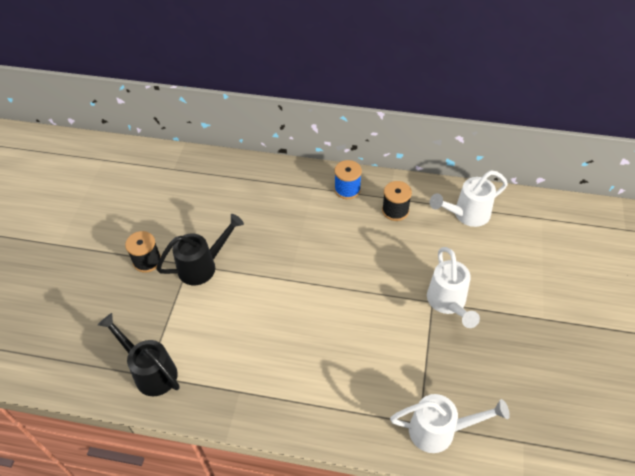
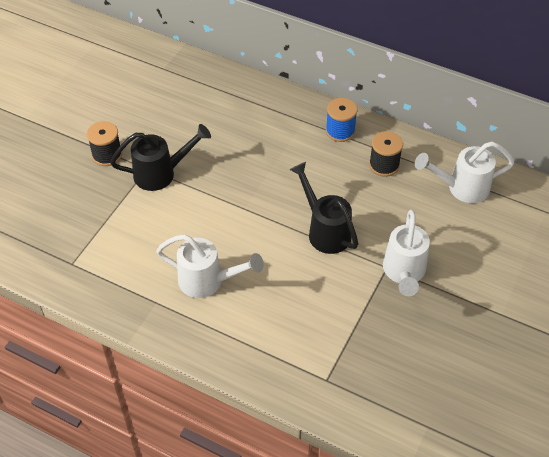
camera: 15 degrees right, 0 degrees up
black watering can [98,313,180,396] -> black watering can moved to [290,162,359,254]
white watering can [390,394,510,453] -> white watering can moved to [156,234,264,298]

